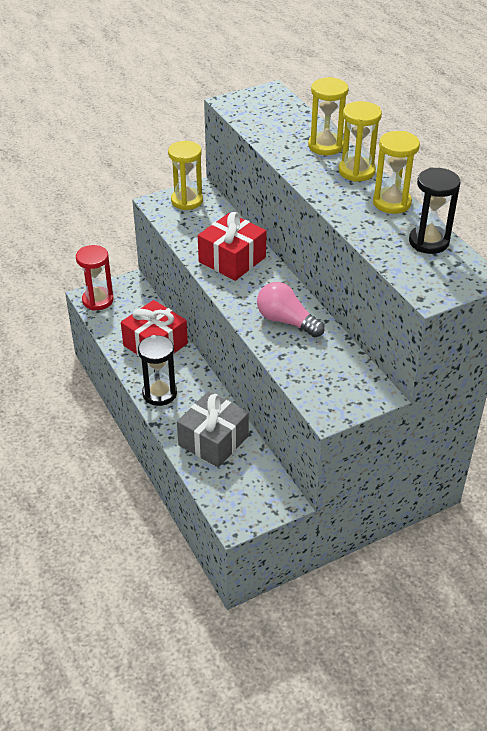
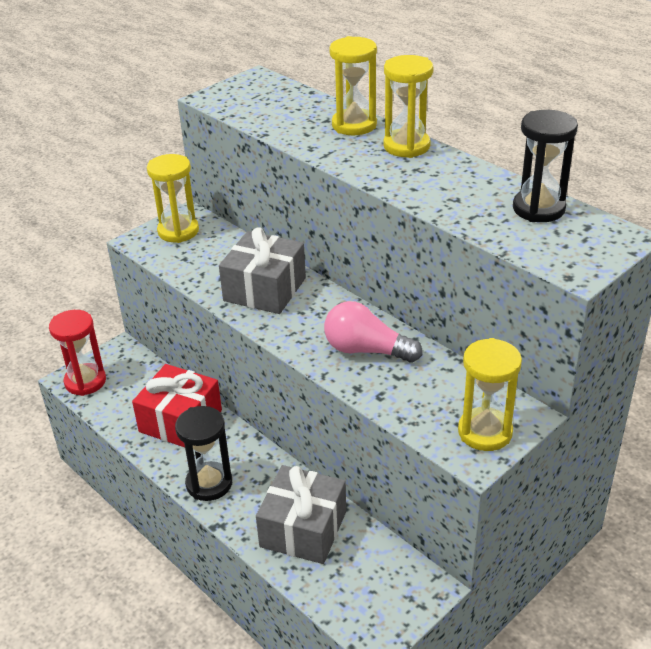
camera: 15 degrees left, 5 degrees down
red gift [198,212,267,281] -> grey gift [219,227,306,314]
yellow hourglass [373,131,420,214] -> yellow hourglass moved to [458,338,522,451]

